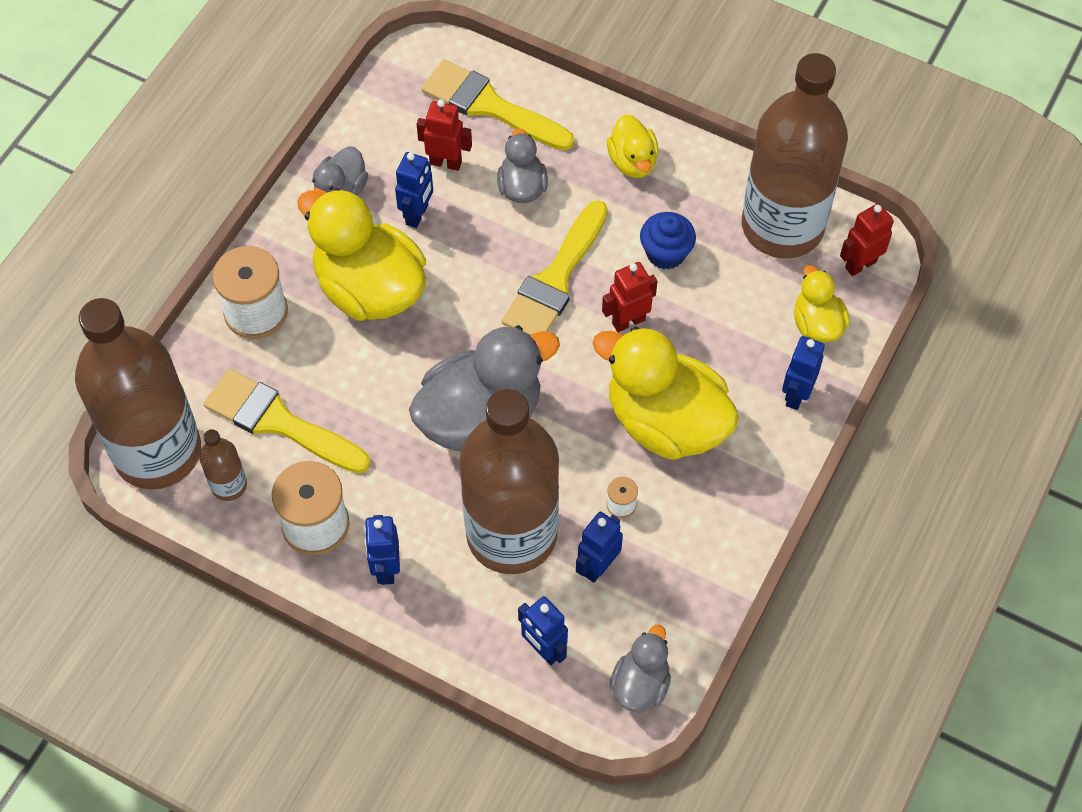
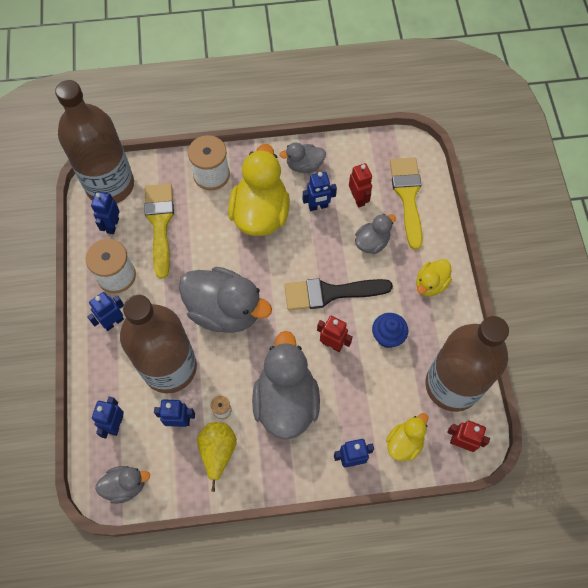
camera: 55 degrees right, 5 degrees up
brown bottle [199,429,247,501] -> blue robot [91,191,119,234]
yellow brush [502,200,608,335] -> black brush [285,278,393,310]
yellow duck [592,326,739,460] -> grey duck [252,331,320,440]
none -> yellow pear [197,422,237,492]

